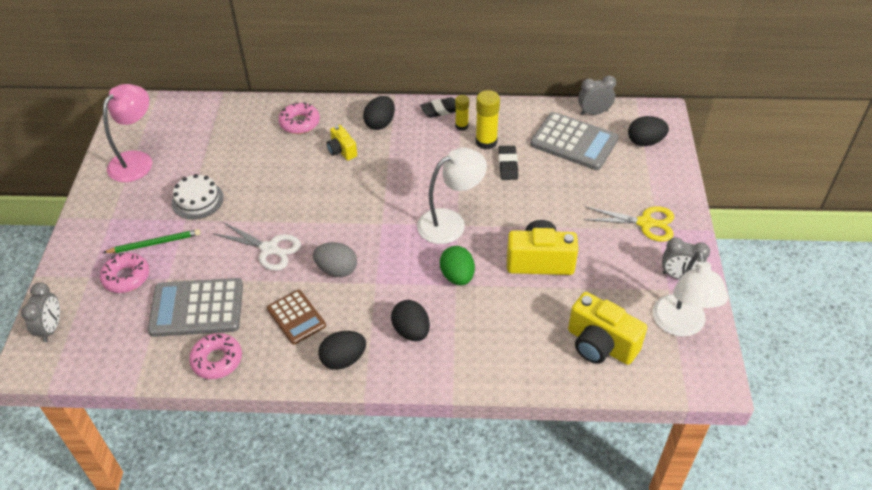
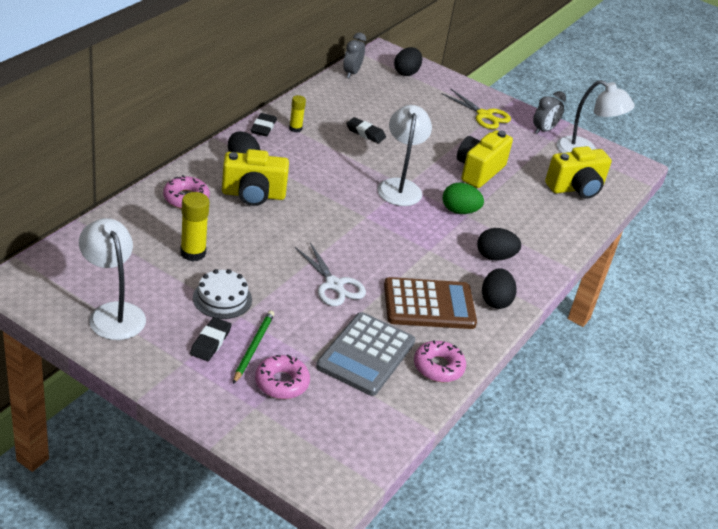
camera: 65 degrees left, 10 degrees down
grey clock [21,282,60,342] -> none
pink lamp [103,84,152,182] -> white lamp [79,218,146,340]
white scissors [213,222,301,271] -> white scissors turned 90 degrees clockwise [295,242,366,306]
brown calculator [267,290,326,345] -> brown calculator [384,277,477,329], size x1.62
grey egg [313,242,357,277] -> none
yellow camera [327,125,357,161] -> yellow camera [222,149,289,206], size x1.79
yellow glue stick [476,90,500,150] -> yellow glue stick moved to [180,192,209,261]
grey calculator [530,112,619,170] -> none
yellow scissors [584,206,674,242] -> yellow scissors turned 90 degrees clockwise [441,88,511,129]
none -> black eraser [190,317,232,361]

